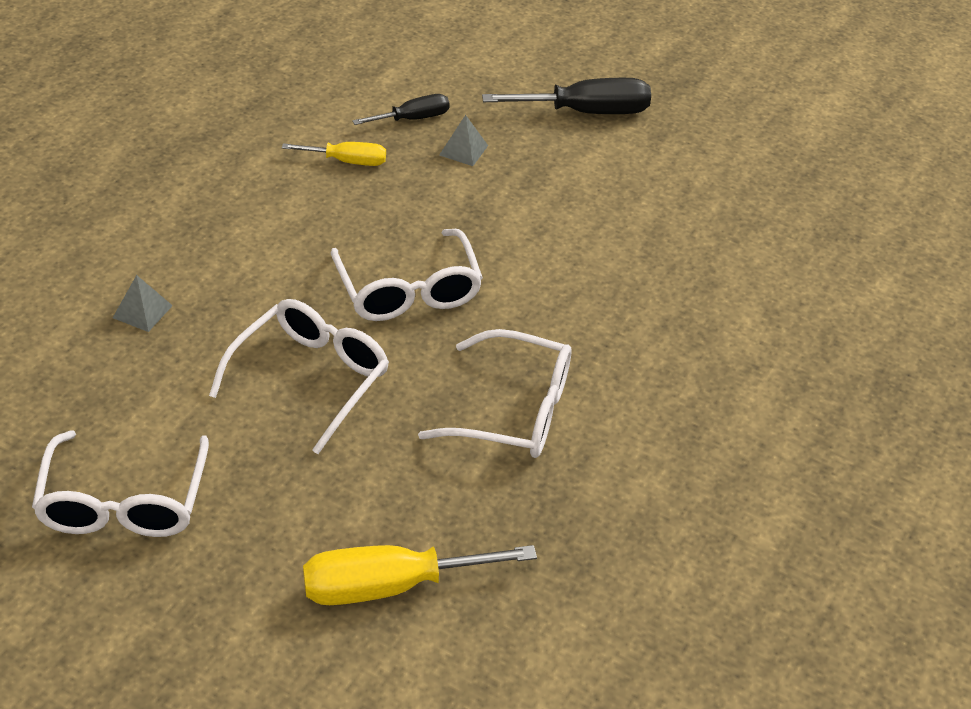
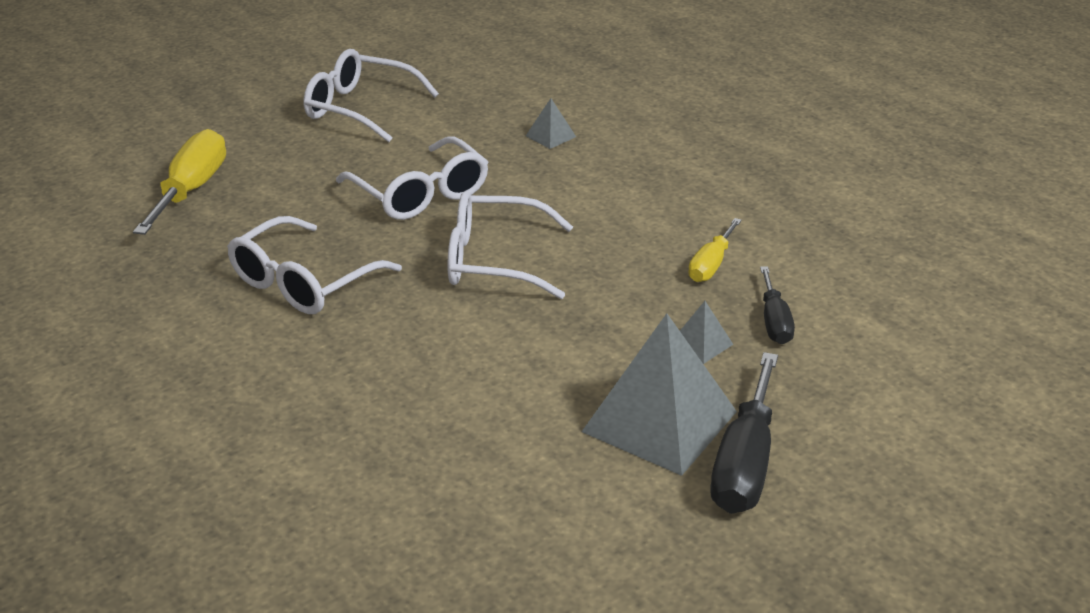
camera: 115 degrees right, 10 degrees down
none -> grey pyramid [581,313,737,476]

